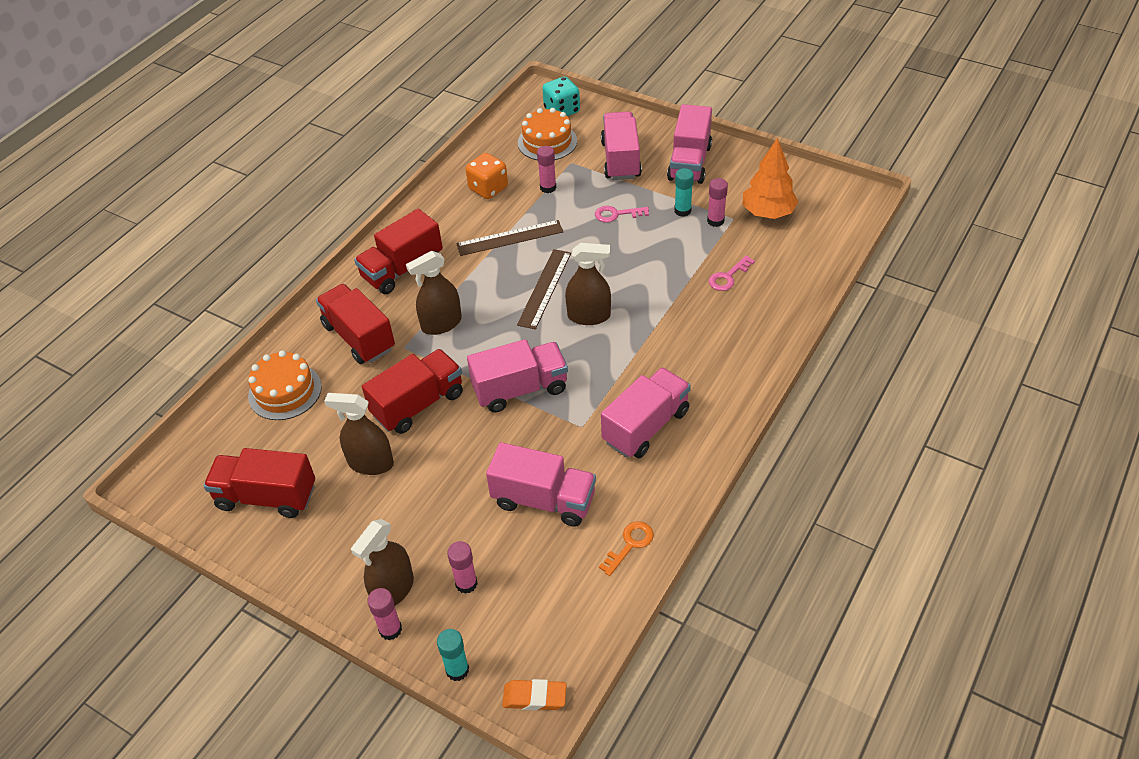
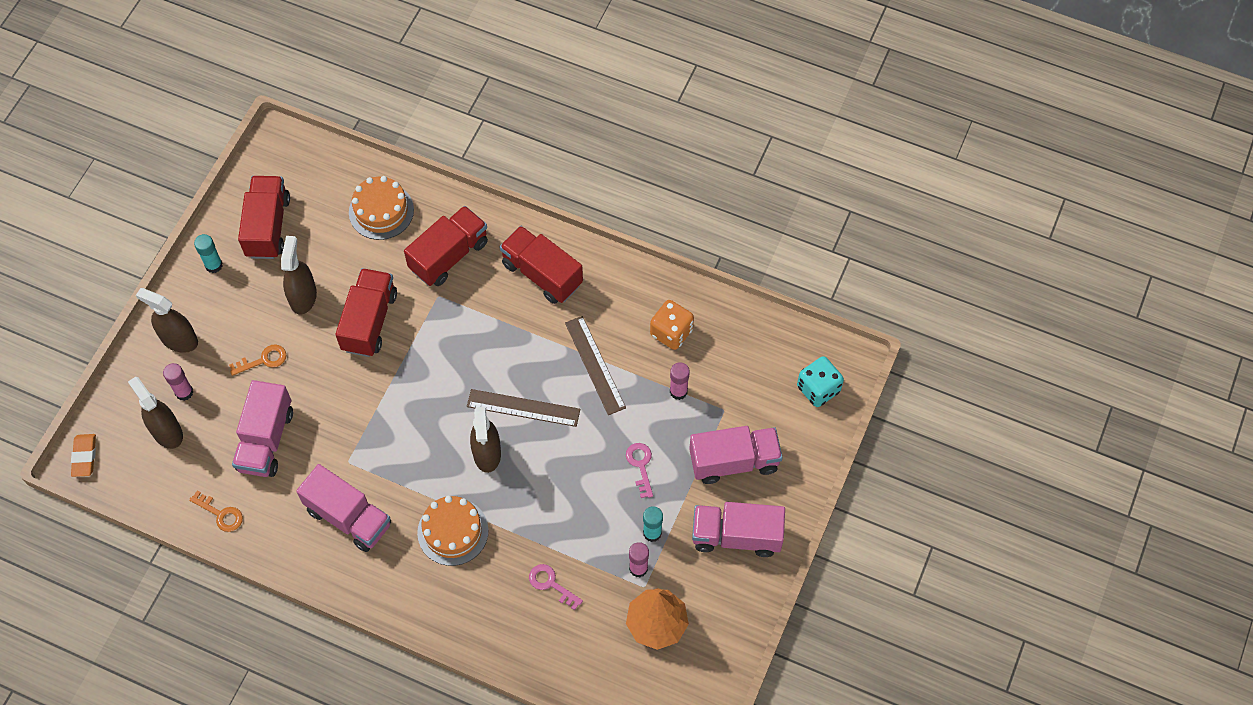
camera: 80 degrees right, 15 degrees up
red truck [362,349,463,434] -> red truck turned 120 degrees counterclockwise [335,268,397,357]
pink glue stick [367,588,402,640] -> none
brown spray bottle [406,251,462,335] -> brown spray bottle moved to [128,377,183,449]
turquoise glue stick [437,629,469,681] -> turquoise glue stick moved to [194,234,223,273]
pink truck [467,339,568,413] -> none
orange cake [518,108,577,160] -> orange cake moved to [417,496,488,566]
none -> orange key [229,344,286,376]

